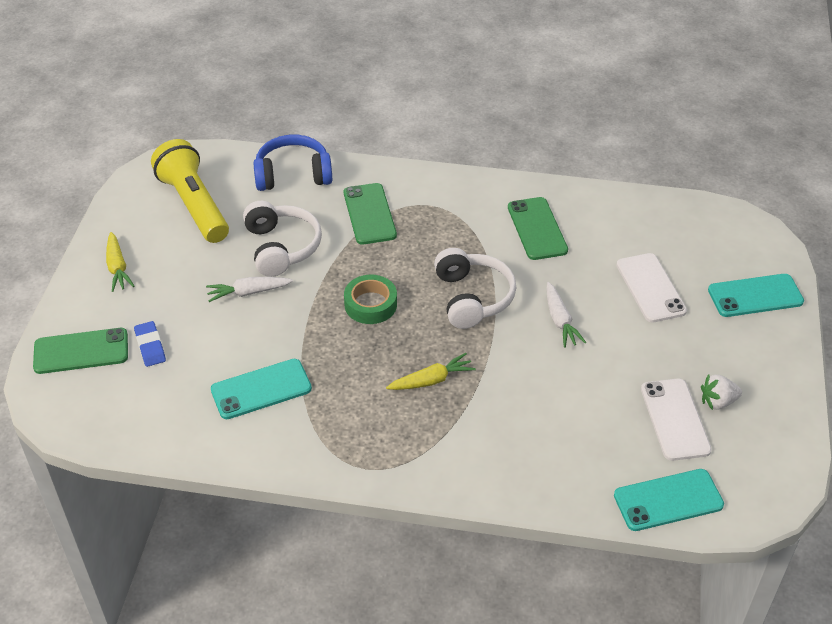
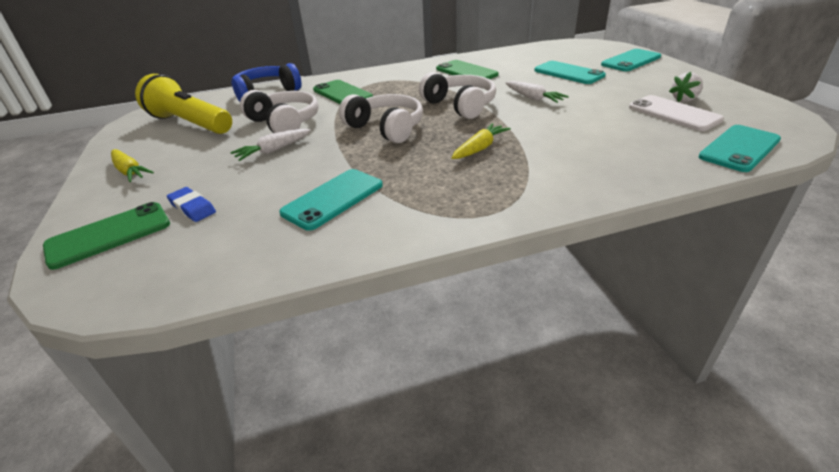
camera: 25 degrees left, 10 degrees down
green tape [344,275,397,324] -> white headphones [339,94,423,143]
white phone [616,253,687,322] -> turquoise phone [534,61,606,84]

